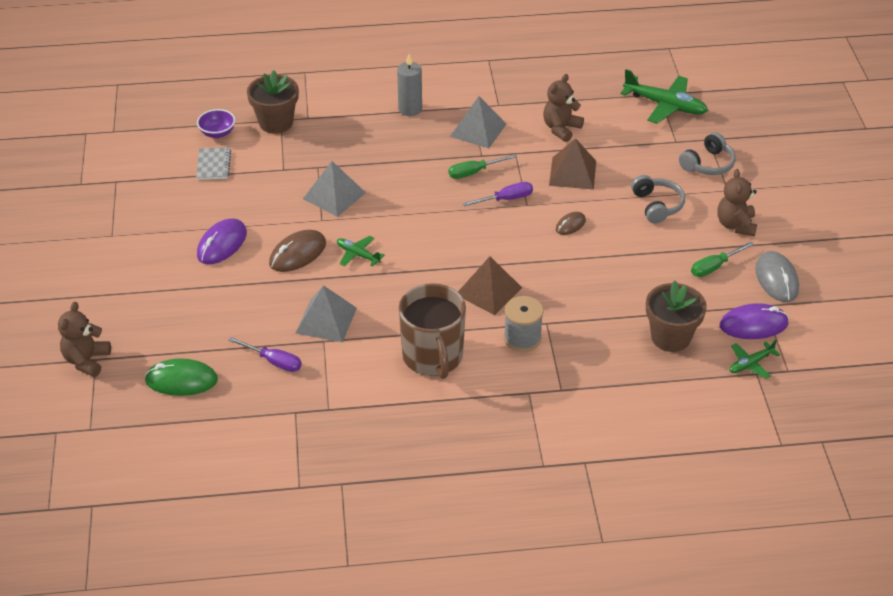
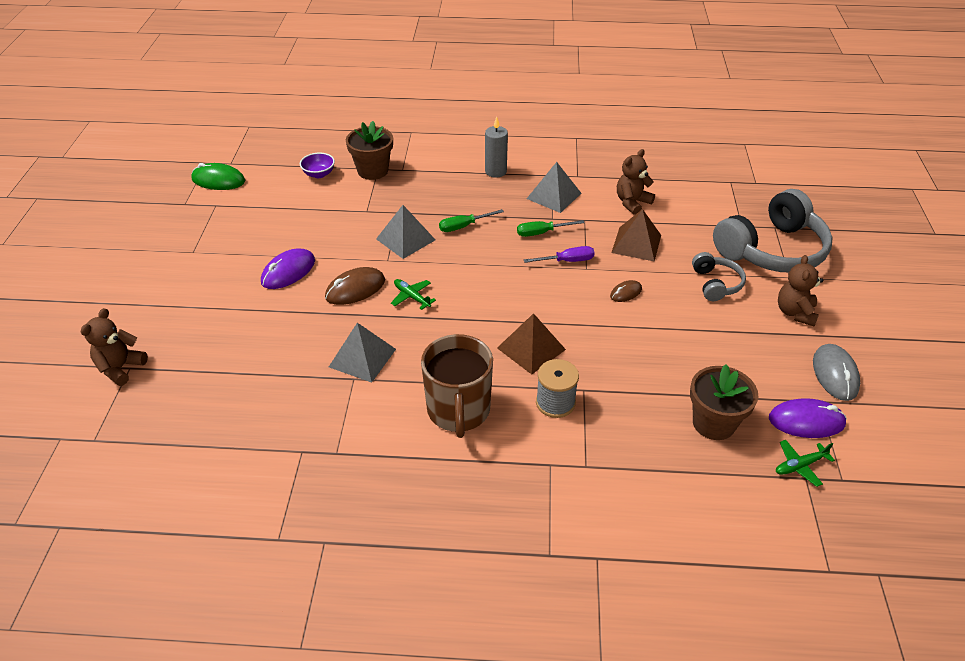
camera: 10 degrees right, 0 degrees up
green mouse [144,358,218,396] -> green mouse moved to [191,163,245,190]
grey notebook [196,147,231,180] -> none
purple screwdriver [228,337,302,372] -> none
green plane [620,69,708,124] -> none
grey headphones [679,132,736,175] -> grey headphones [713,189,833,272], size x2.03
green screwdriver [691,242,754,277] -> green screwdriver moved to [439,209,504,232]

